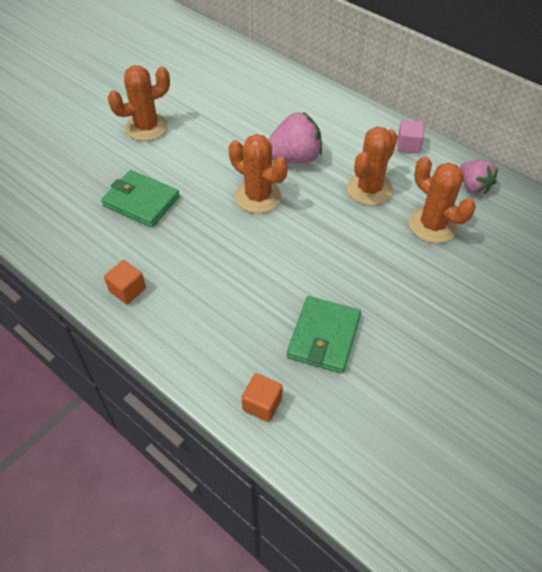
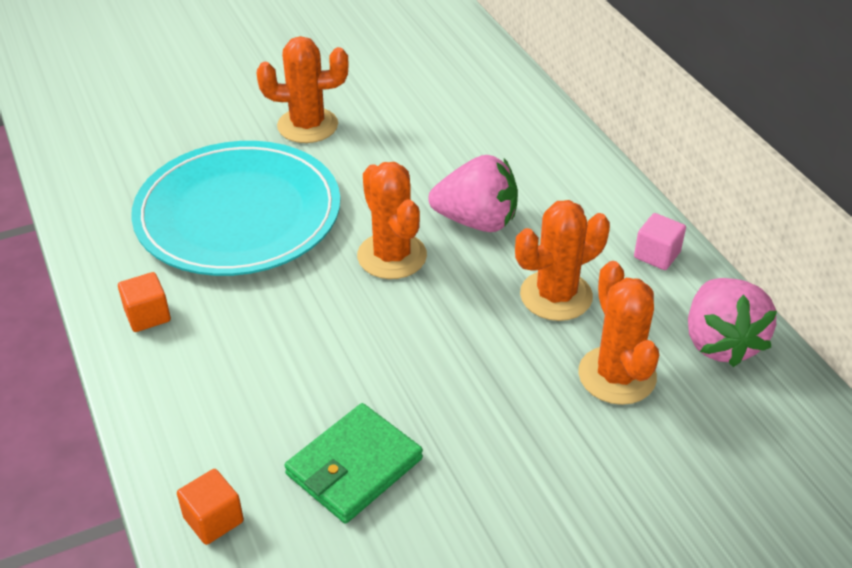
camera: 25 degrees right, 10 degrees down
green wallet [101,170,180,227] -> turquoise plate [131,141,340,276]
pink strawberry [460,160,498,194] -> pink strawberry [688,278,777,367], size x1.53

